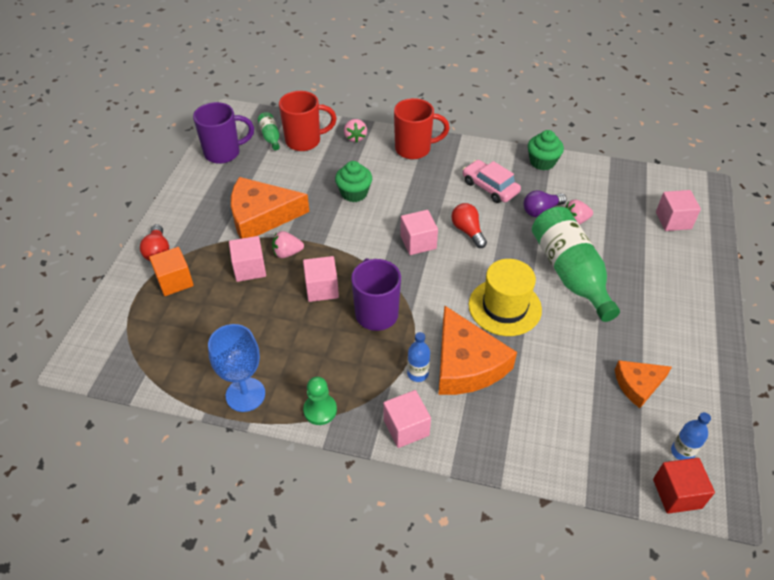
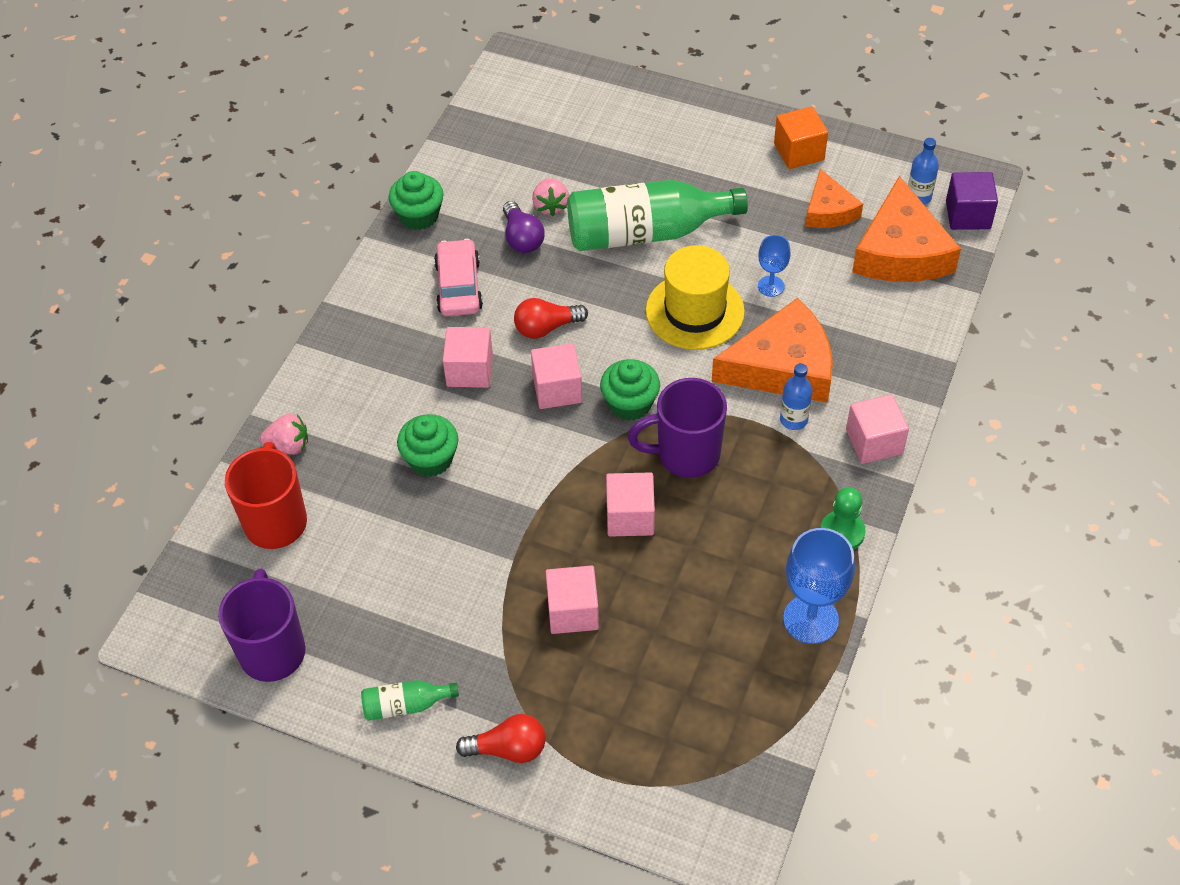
camera: 80 degrees left, 5 degrees up
orange cube [149,247,194,296] -> orange cube moved to [774,106,828,169]
orange cheese [231,177,310,239] -> orange cheese moved to [852,176,961,282]
green bottle [258,112,280,150] -> green bottle moved to [361,680,459,721]
pink strawberry [272,231,304,258] -> none
red mug [394,98,450,159] -> none
pink car [463,160,521,203] -> pink car turned 120 degrees clockwise [434,239,483,316]
red cube [653,458,715,514] -> purple cube [946,172,998,230]
pink cube [656,190,701,231] -> pink cube moved to [443,327,493,388]
none -> green cupcake [600,359,660,421]
none -> blue goblet [758,235,791,297]

